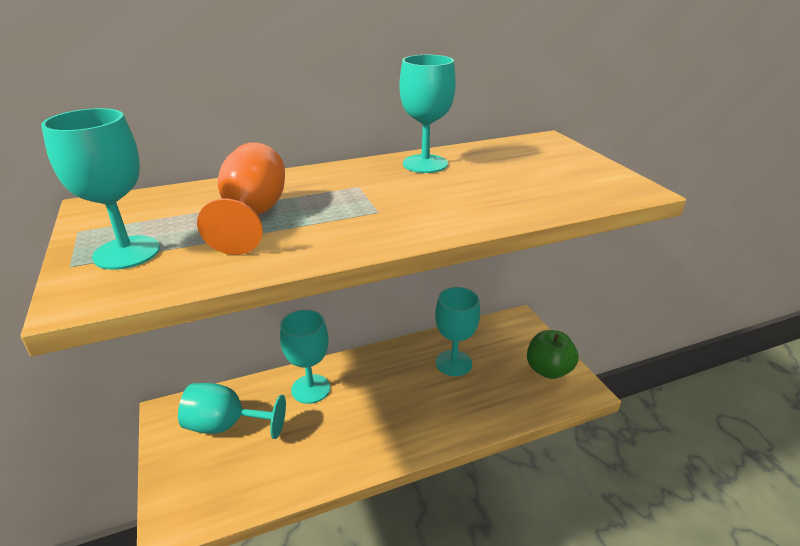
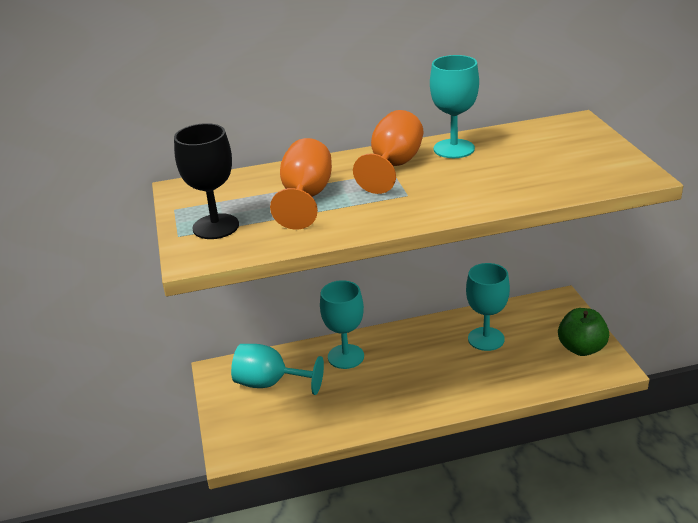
camera: 10 degrees right, 0 degrees up
turquoise goblet [41,108,160,270] -> black goblet [174,123,239,239]
none -> orange goblet [353,110,423,194]

